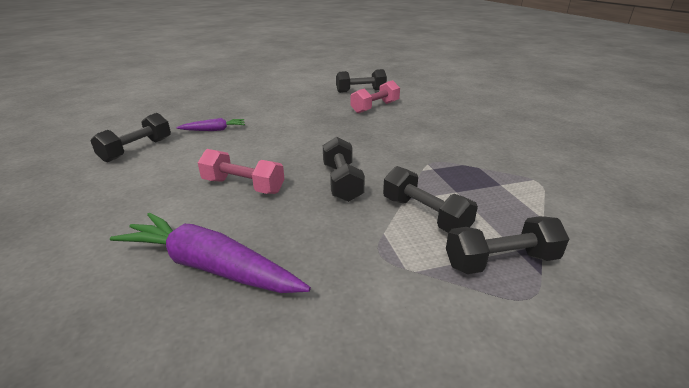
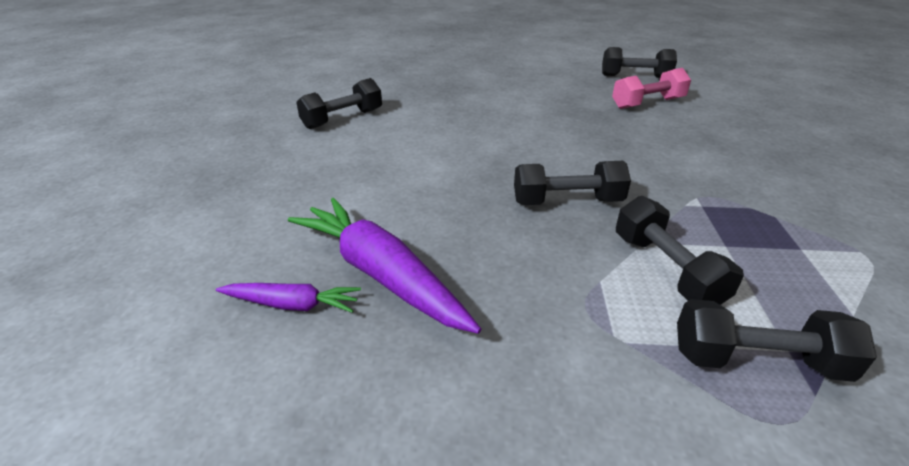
camera: 20 degrees right, 5 degrees up
purple carrot [177,118,245,131] -> purple carrot moved to [216,283,361,313]
pink dumbbell [198,149,284,194] -> none
black dumbbell [323,137,365,202] -> black dumbbell turned 75 degrees clockwise [514,161,631,205]

